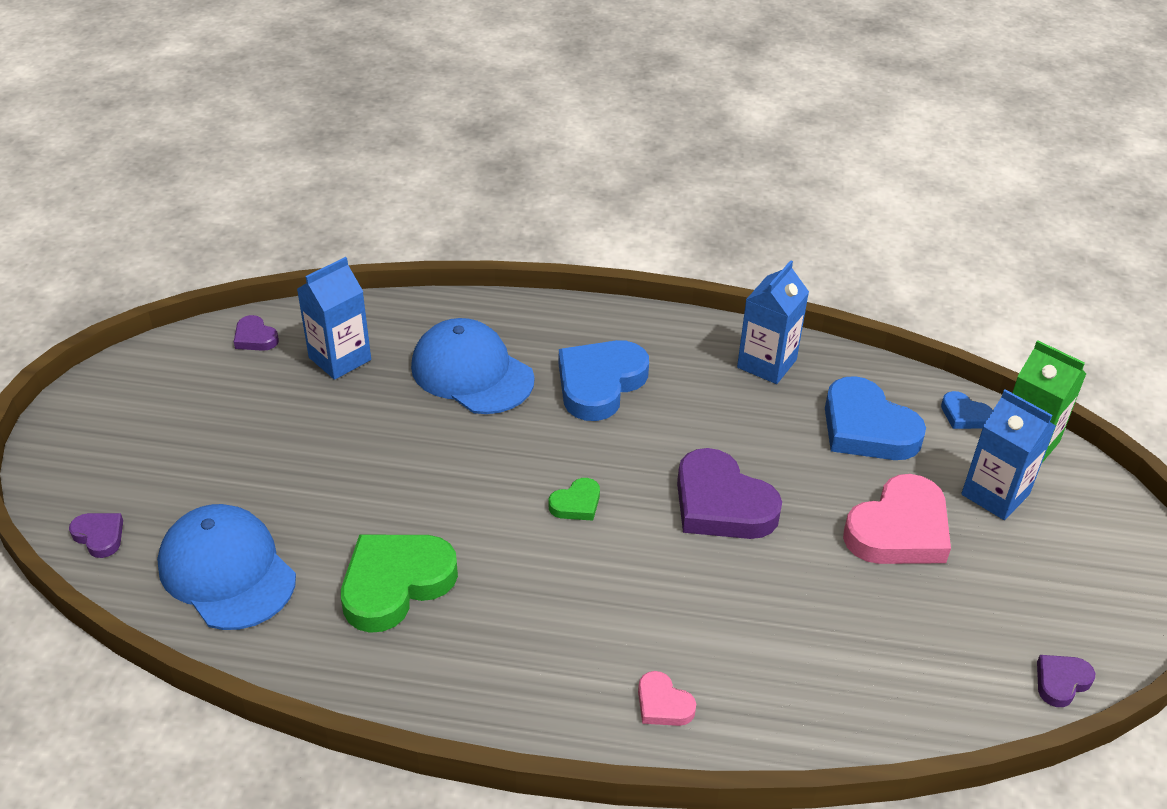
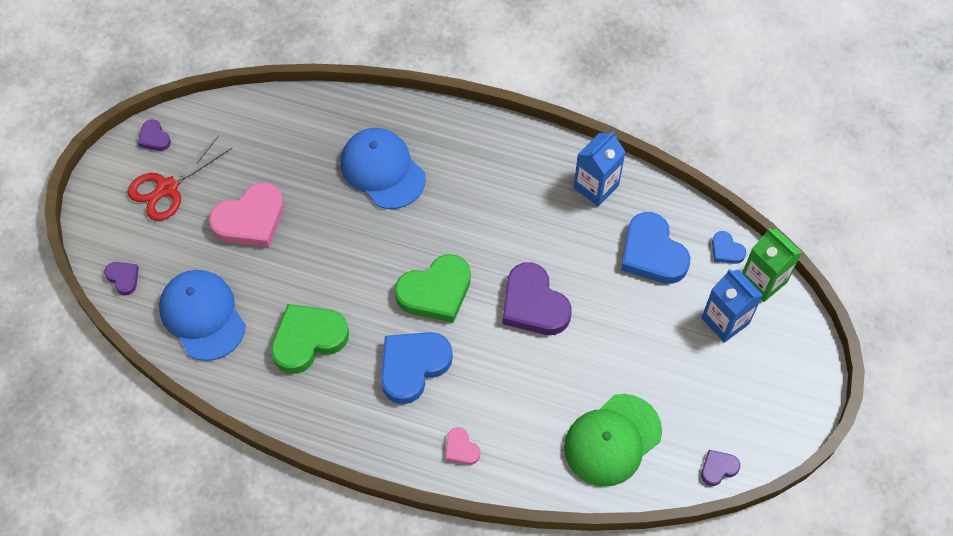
camera: 10 degrees right, 20 degrees up
purple heart [234,315,279,351] -> purple heart moved to [138,119,171,151]
blue carton [297,257,371,380] -> none
green heart [549,478,600,521] -> green heart [395,254,471,323], size x2.07
blue heart [559,340,649,421] -> blue heart moved to [381,332,453,404]
pink heart [843,474,951,564] -> pink heart moved to [209,183,284,248]
none -> red scissors [128,136,232,221]
none -> green cap [564,394,662,487]

